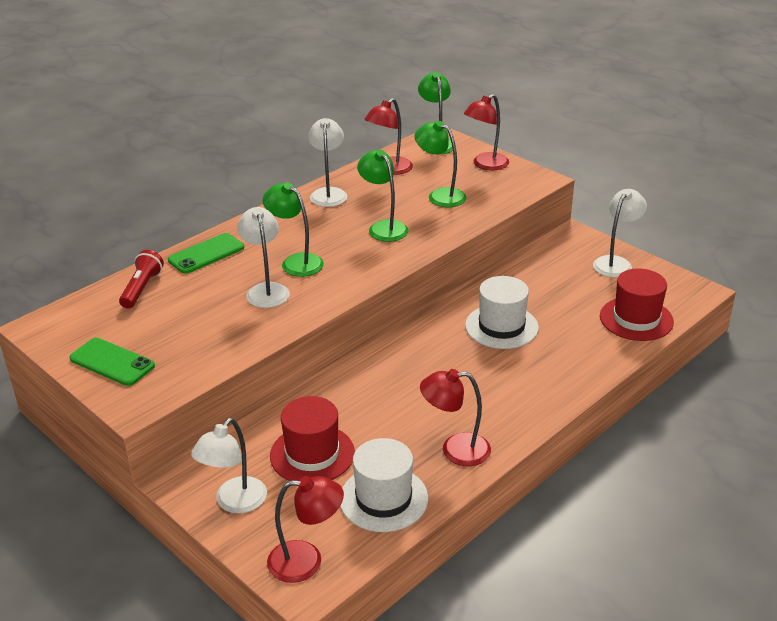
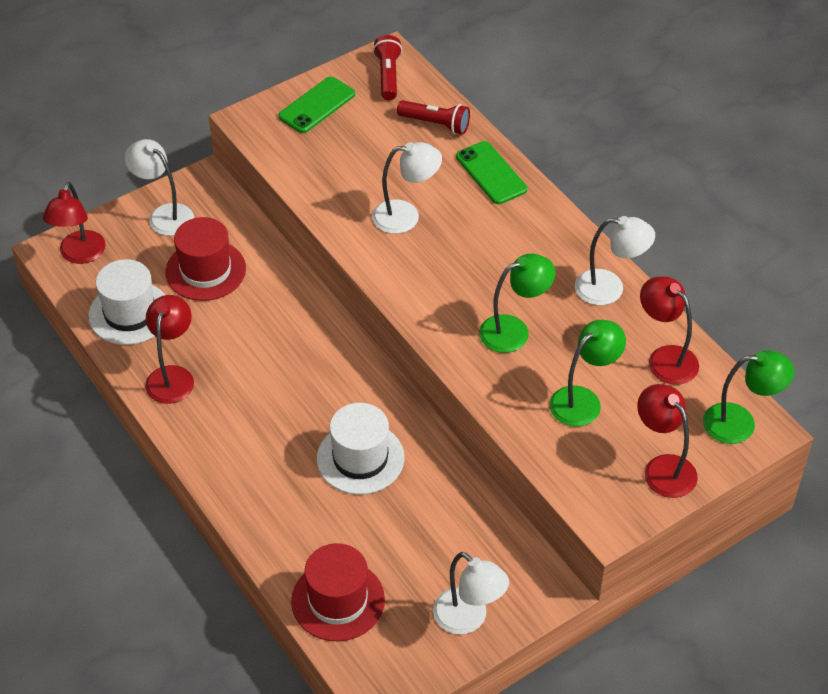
camera: 100 degrees right, 15 degrees up
green lamp [263,182,324,277] -> none
none -> red flashlight [373,35,402,101]

